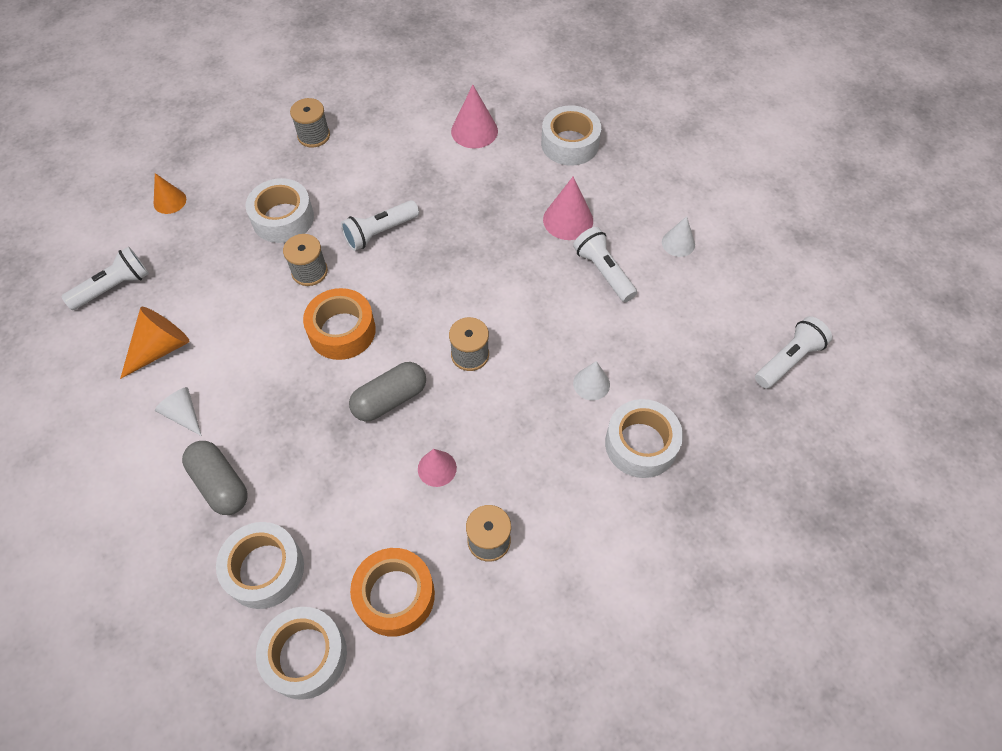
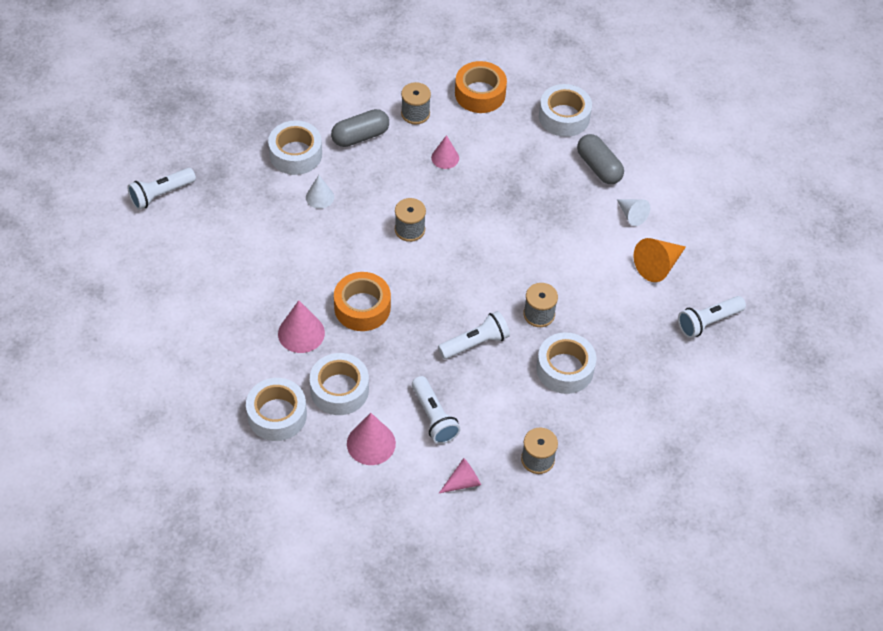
camera: 175 degrees left, 5 degrees down
orange cone [154,173,186,214] -> none
white tape [256,607,347,700] -> white tape moved to [310,353,369,415]
orange tape [303,288,376,360] -> orange tape moved to [334,272,391,331]
grey capsule [349,362,426,421] -> grey capsule moved to [331,109,389,147]
white flashlight [573,227,637,302] -> white flashlight moved to [412,376,461,444]
white cone [662,216,695,257] -> none
none -> pink cone [439,458,481,493]

